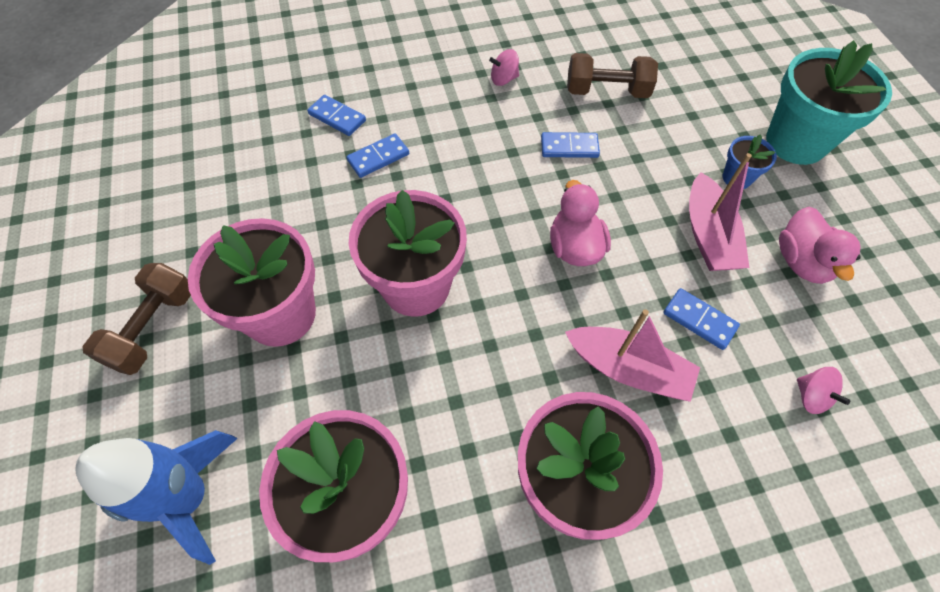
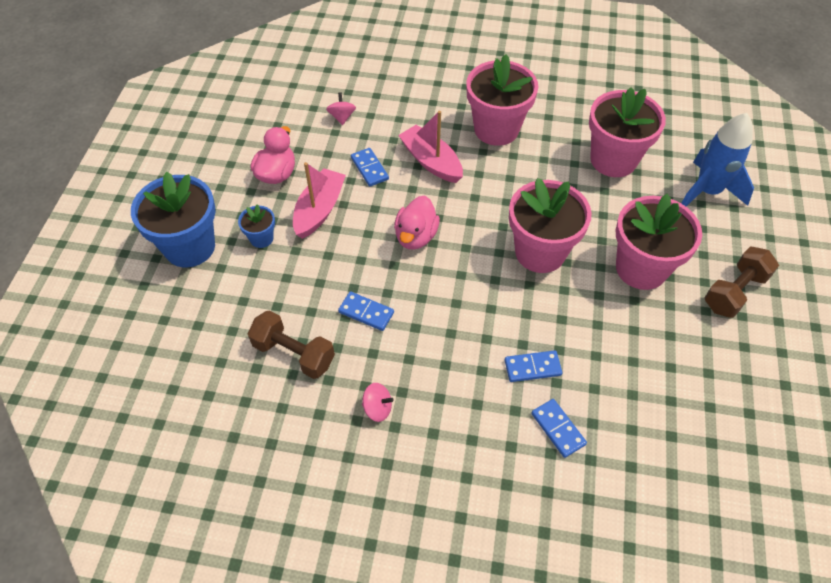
camera: 155 degrees left, 5 degrees down
turquoise flower pot [766,40,892,165] -> blue flower pot [131,172,216,267]

